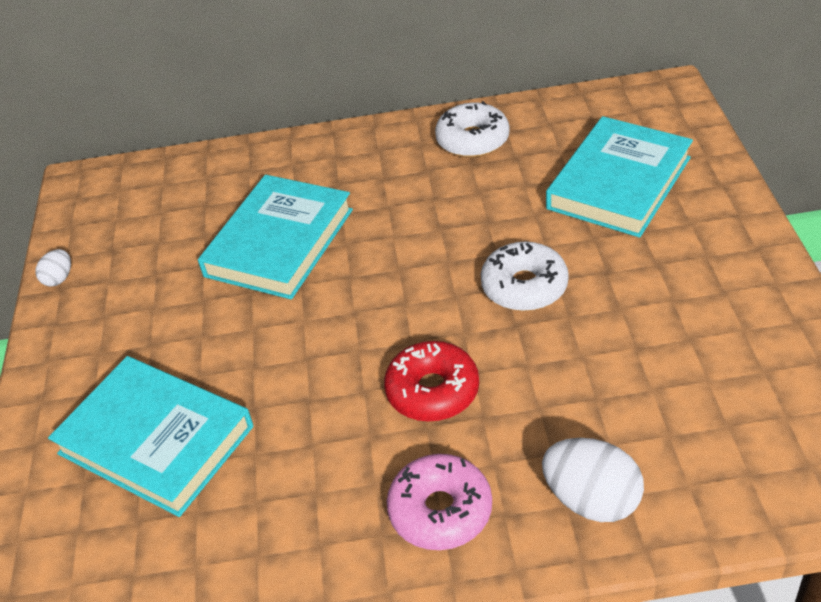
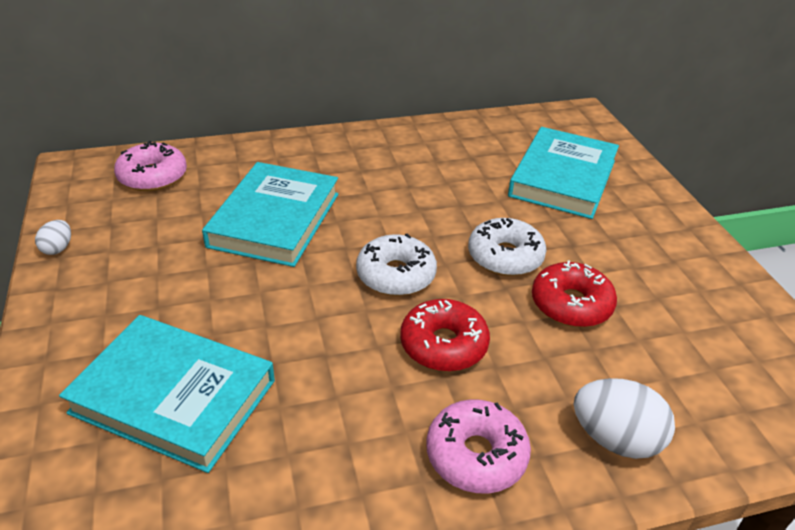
camera: 15 degrees left, 5 degrees down
white donut [435,101,510,158] -> white donut moved to [356,234,437,296]
none -> pink donut [114,141,187,191]
none -> red donut [532,260,617,327]

